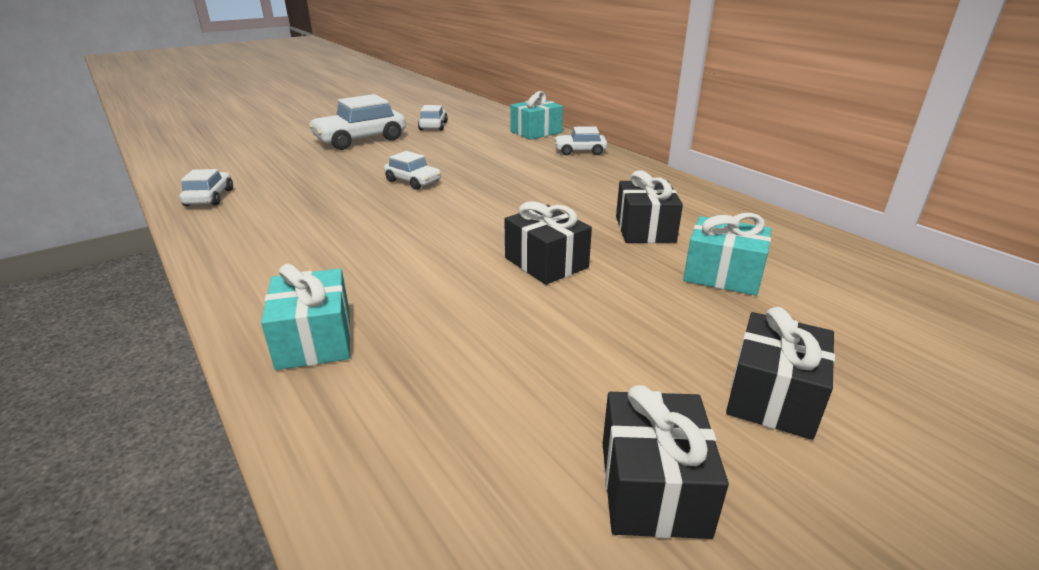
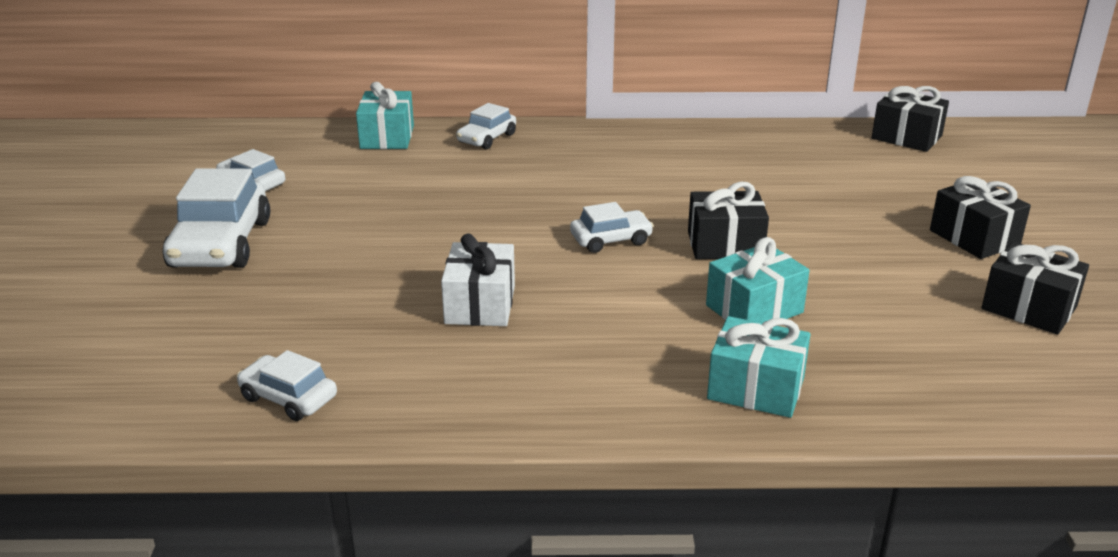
camera: 55 degrees left, 0 degrees up
white car [384,151,441,190] -> white car moved to [570,202,654,253]
black gift [616,171,683,243] -> black gift moved to [872,86,949,152]
turquoise gift [683,213,771,296] -> turquoise gift moved to [706,237,810,323]
none -> white gift [441,233,515,326]

